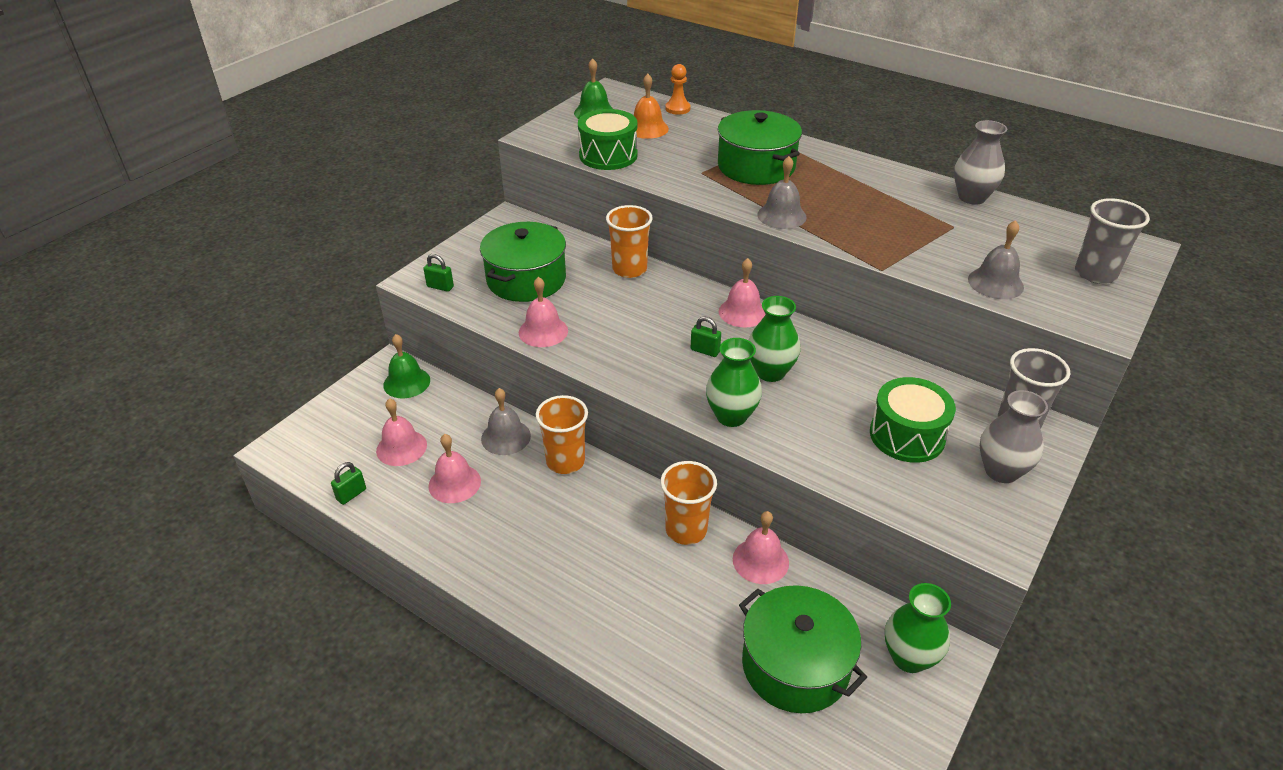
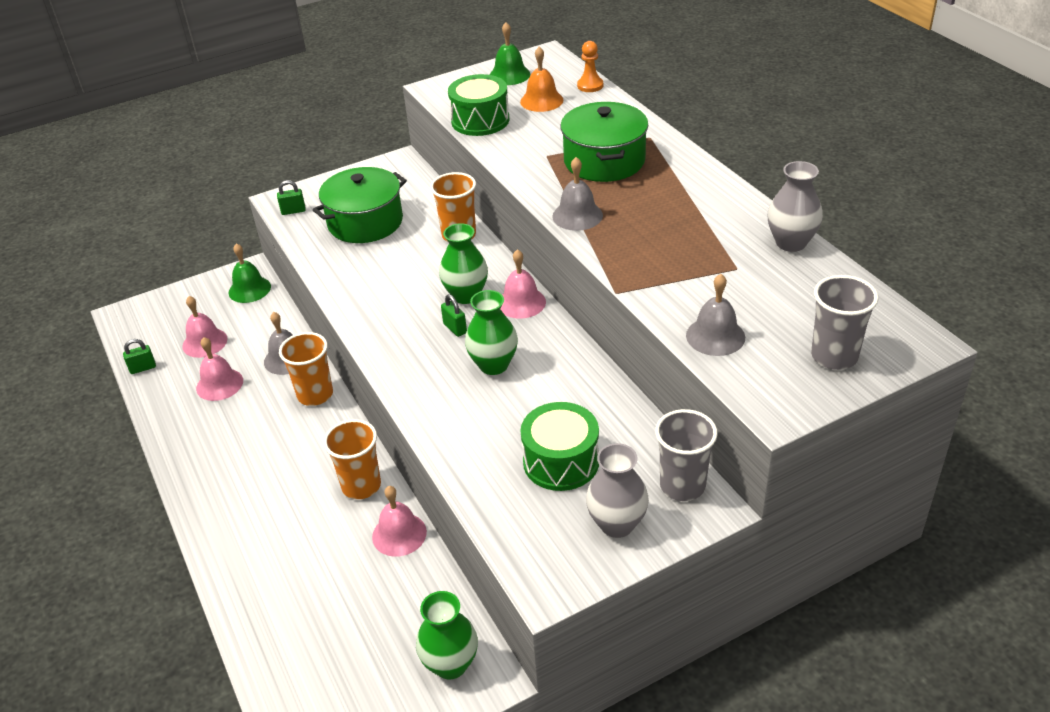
camera: 30 degrees right, 0 degrees up
green padlock [423,254,454,292] -> green padlock turned 60 degrees counterclockwise [277,180,306,215]
pink bell [519,277,568,347] -> none
green vase [706,338,762,427] -> green vase moved to [439,223,488,304]
green pot [739,585,867,713] -> none

